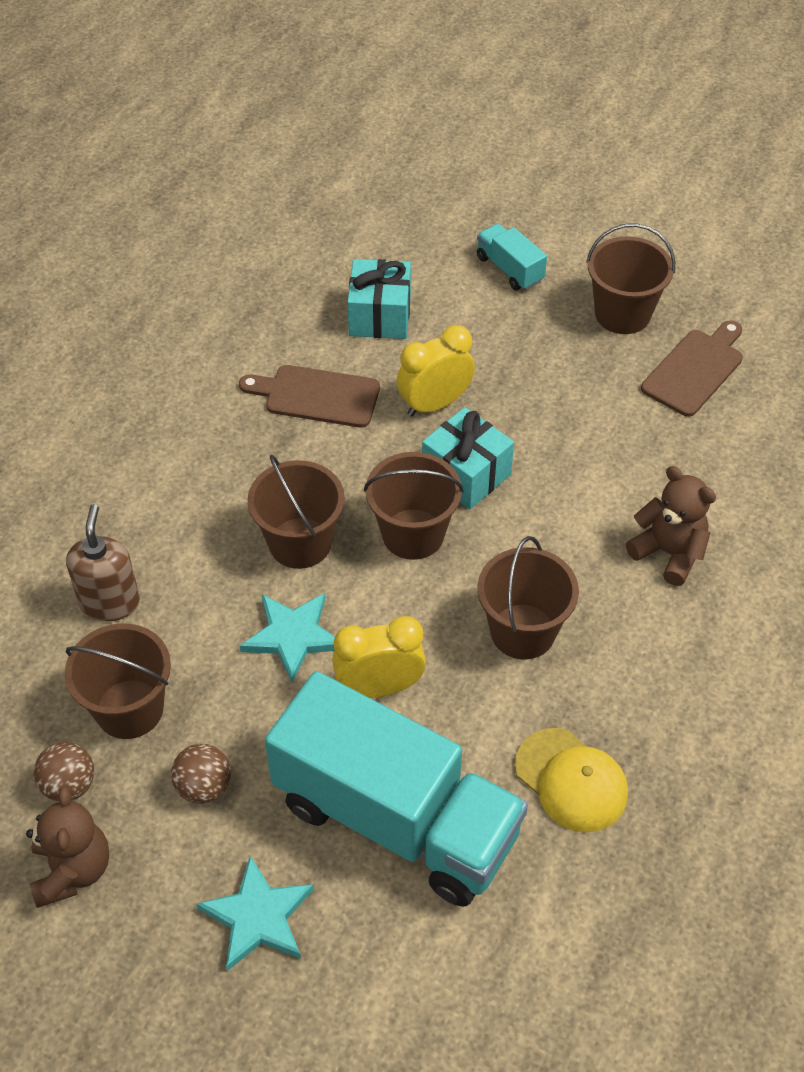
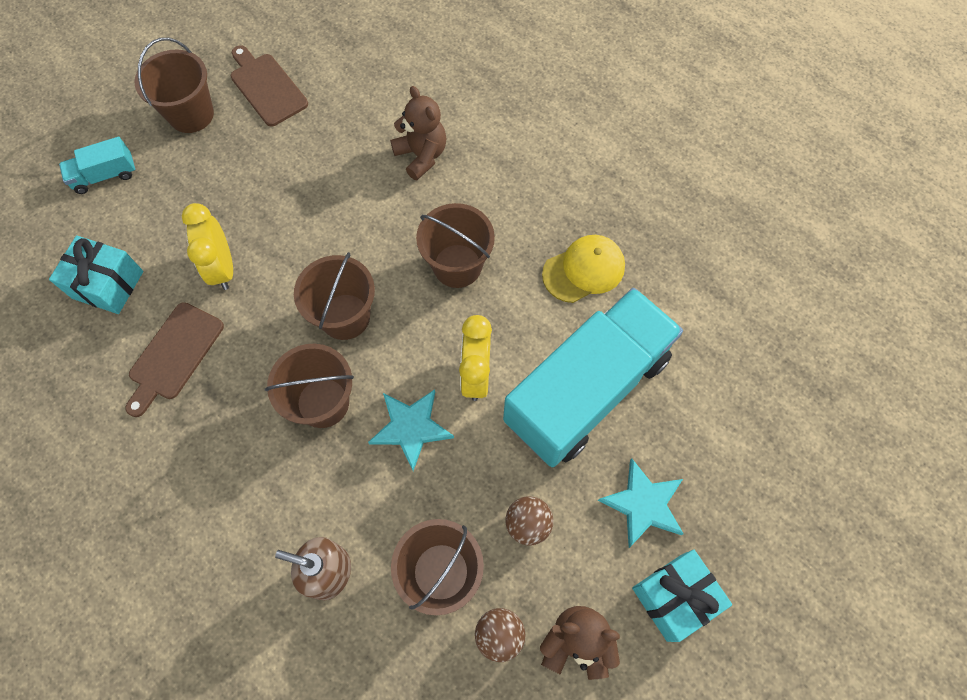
camera: 75 degrees left, 15 degrees up
turquoise gift [422,407,514,509] -> turquoise gift moved to [632,550,732,642]
brown teddy bear [626,466,716,586] -> brown teddy bear turned 90 degrees clockwise [390,86,446,180]

